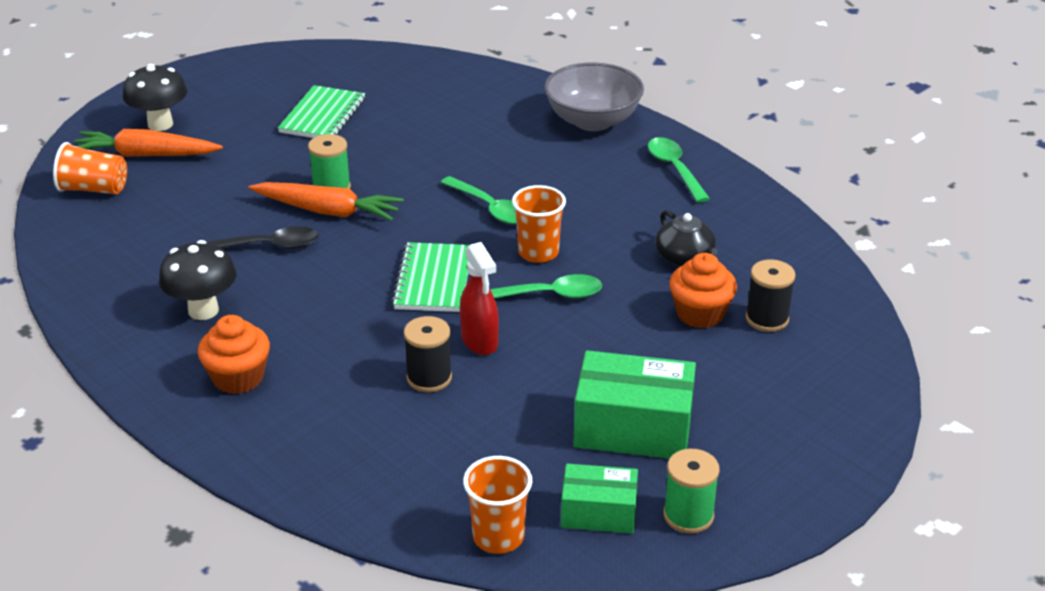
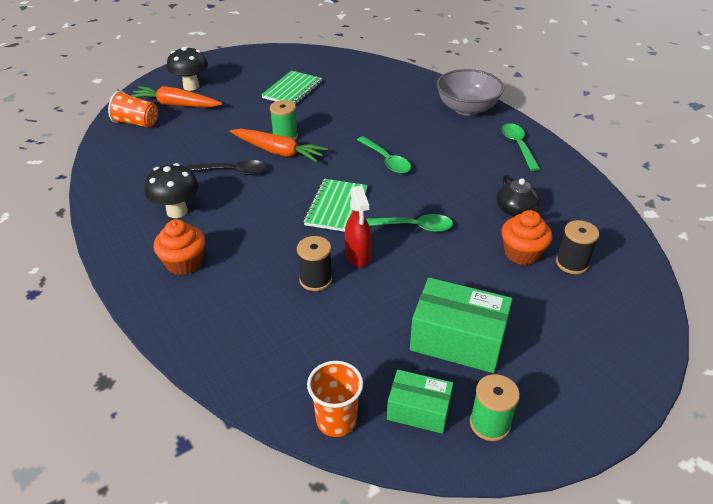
camera: 10 degrees right, 5 degrees up
orange cup [512,185,566,263] -> none

